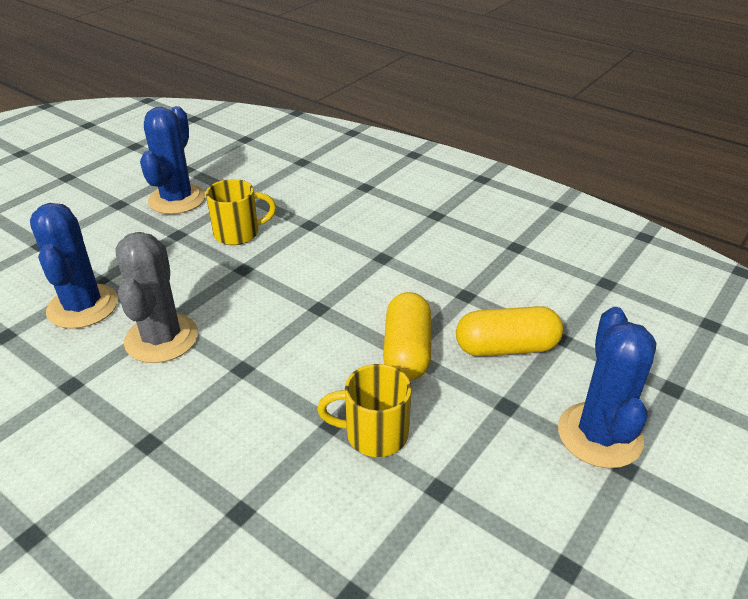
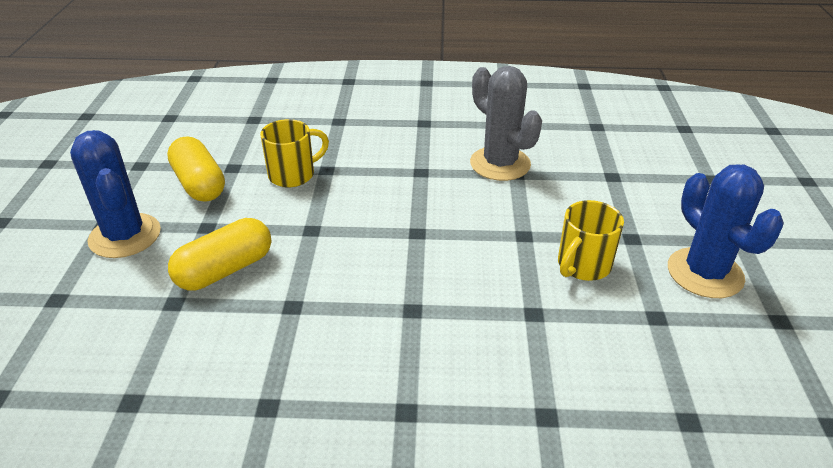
camera: 145 degrees right, 0 degrees up
blue cactus [30,203,118,329] -> none
yellow capsule [383,292,431,381] -> yellow capsule moved to [167,137,225,202]

